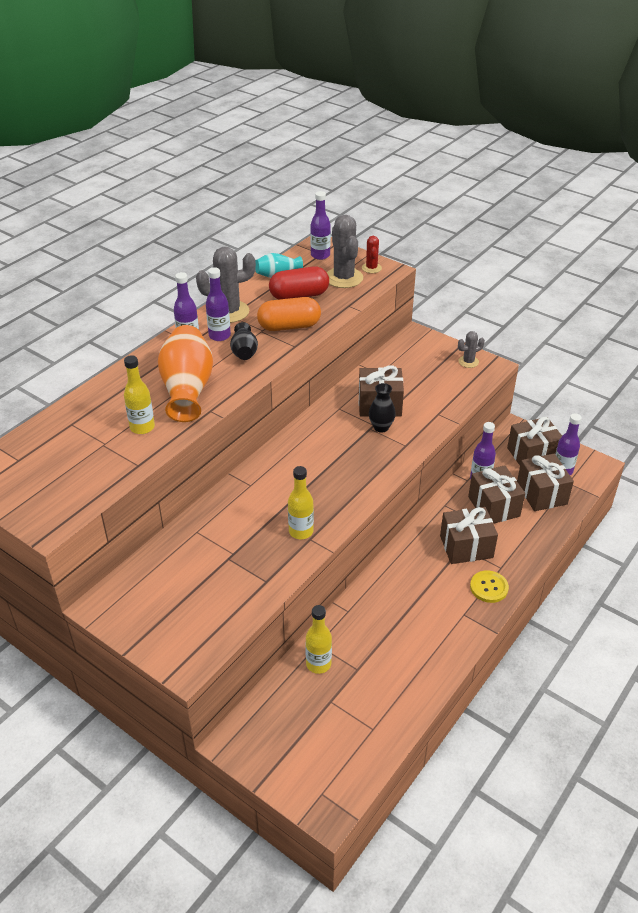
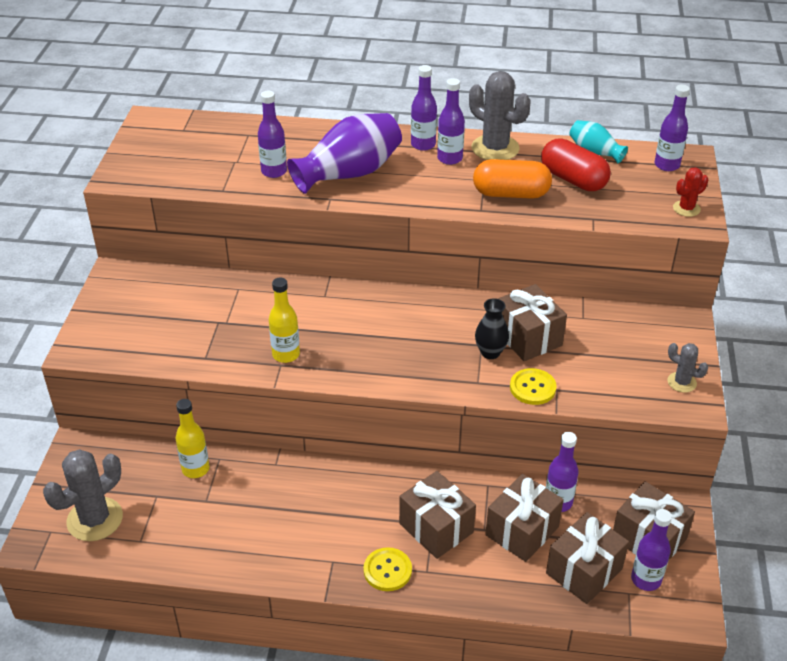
camera: 60 degrees right, 0 degrees up
yellow bottle [124,355,155,434] -> purple bottle [258,91,287,178]
orange vase [158,325,213,422] -> purple vase [287,113,402,194]
black vase [230,322,258,360] -> none
orange capsule [257,297,321,331] -> orange capsule turned 45 degrees counterclockwise [473,159,552,199]
grey cactus [327,215,363,288] -> grey cactus moved to [43,449,123,541]
none -> yellow button [510,368,557,405]

